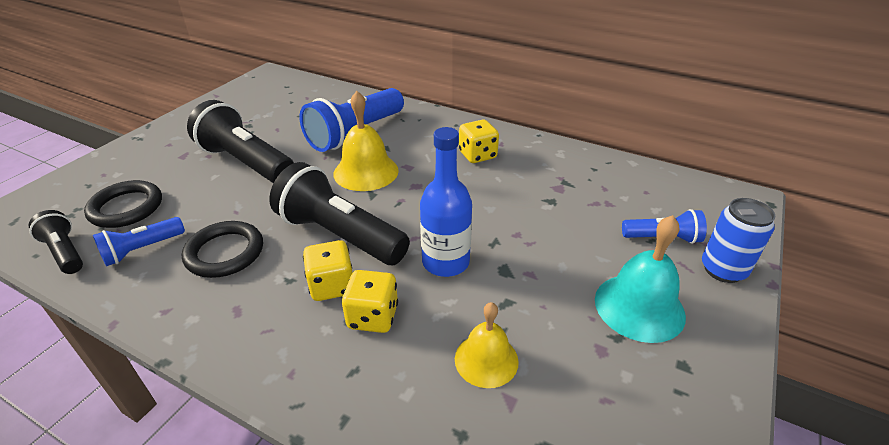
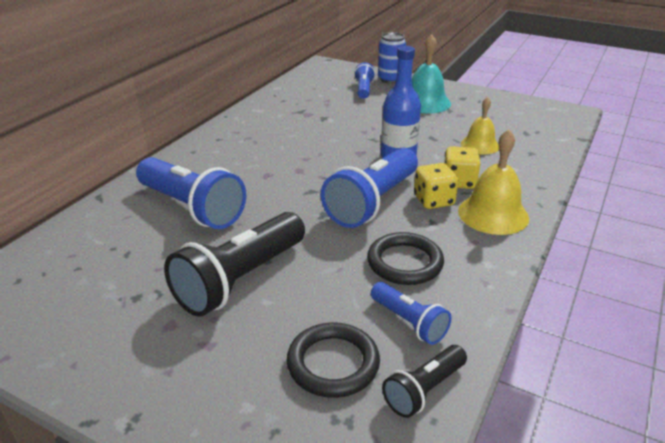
camera: 90 degrees left, 5 degrees down
black flashlight [269,162,410,265] -> blue flashlight [321,148,418,228]
yellow bell [334,91,399,191] -> yellow bell moved to [458,129,529,235]
yellow dice [459,120,499,163] -> none

